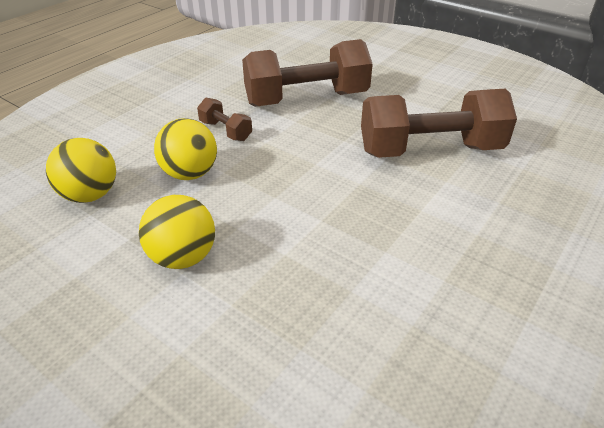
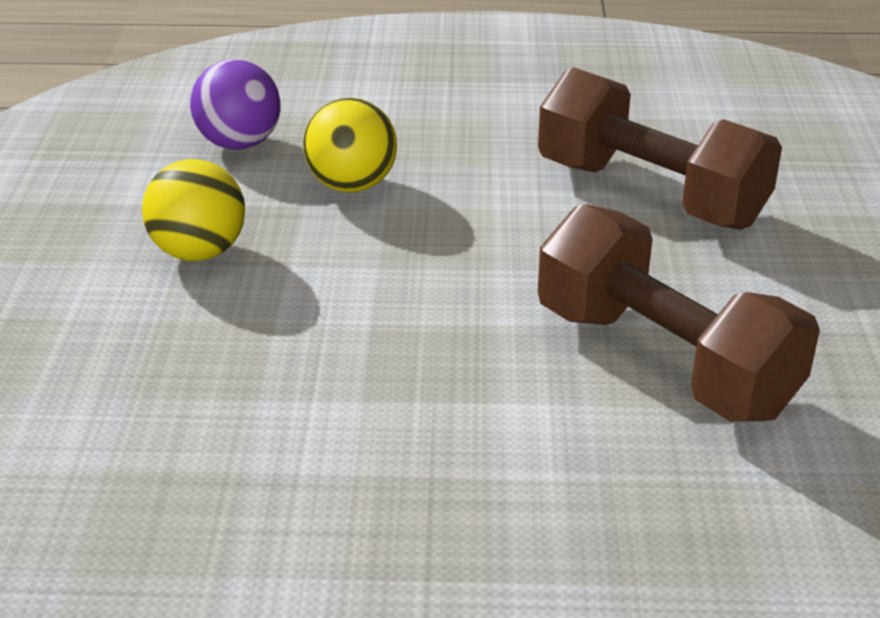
camera: 55 degrees right, 5 degrees down
yellow ball [46,138,116,203] -> purple ball [190,60,281,150]
brown dumbbell [197,98,252,141] -> none

